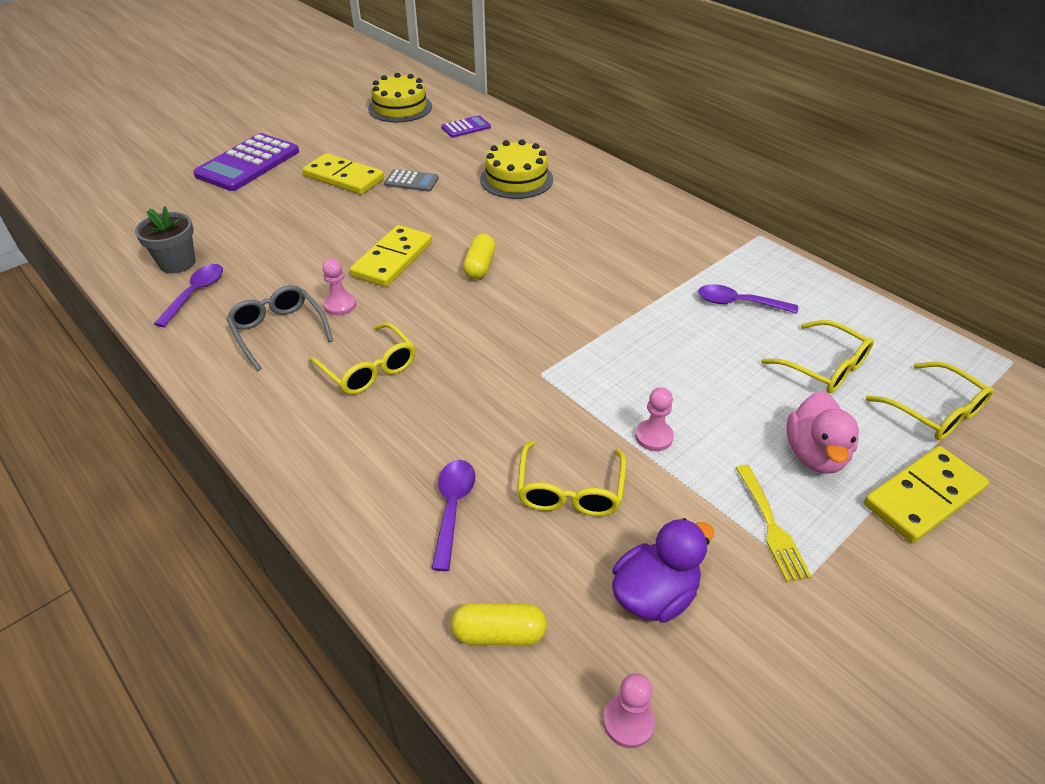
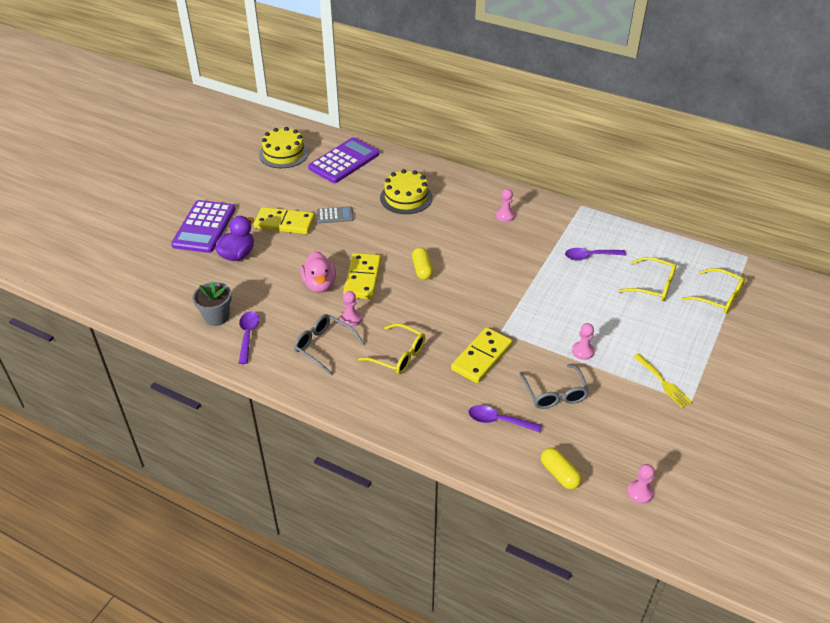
camera: 20 degrees left, 0 degrees up
purple spoon [431,460,475,571] -> purple spoon turned 60 degrees counterclockwise [468,405,542,432]
purple calculator [441,115,491,138] -> purple calculator [308,137,379,183], size x1.99
yellow capsule [451,603,547,645] -> yellow capsule turned 75 degrees clockwise [541,448,582,489]
yellow glasses [517,441,626,516] -> grey glasses [519,364,589,409]
purple duck [612,518,714,623] -> purple duck moved to [216,216,254,261]
pink duck [787,391,859,474] -> pink duck moved to [301,251,336,292]
yellow domino [864,446,989,543] -> yellow domino moved to [451,327,512,383]
none -> pink pawn [496,189,515,222]

